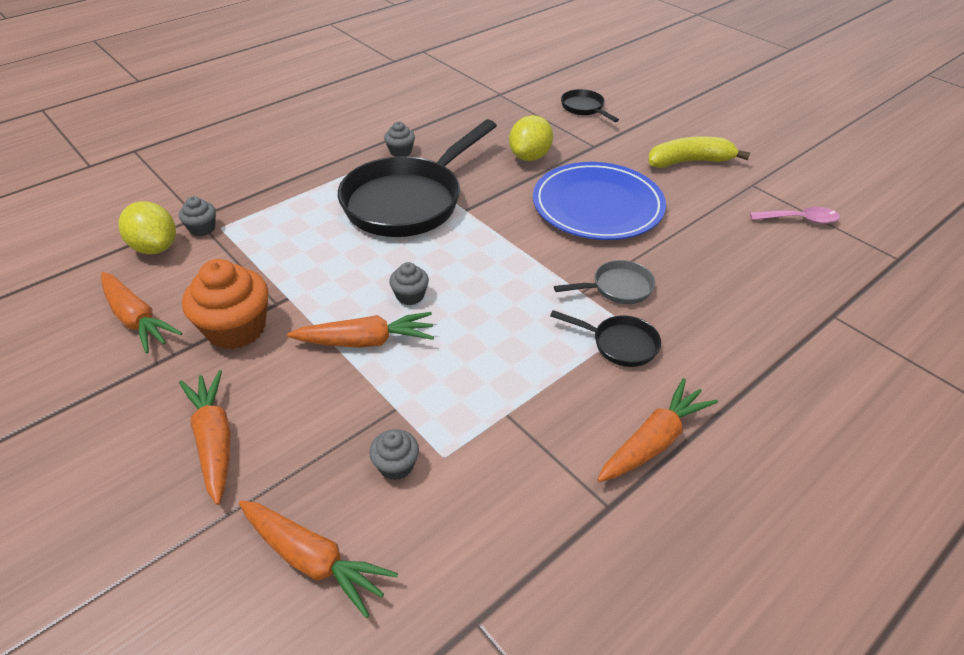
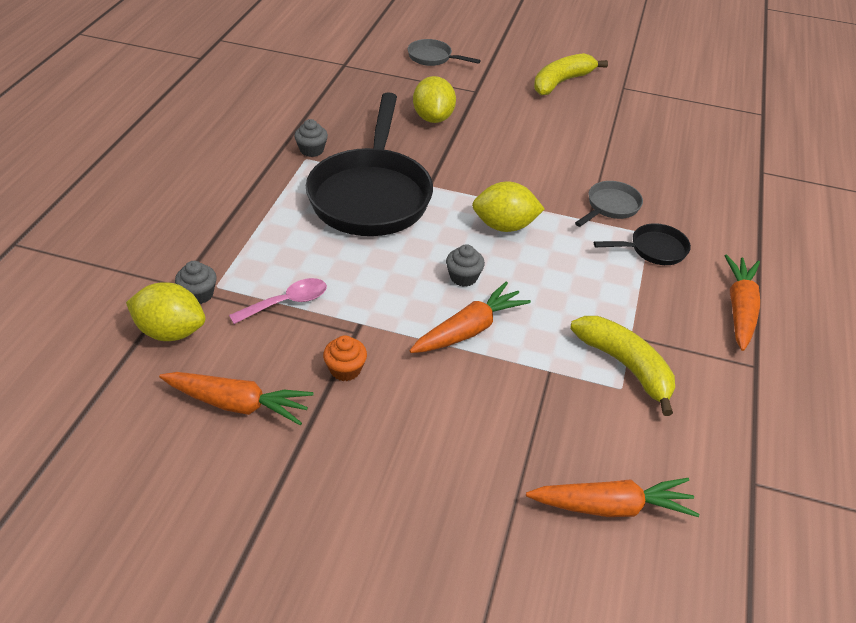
camera: 35 degrees left, 0 degrees up
orange carrot [179,370,231,505] -> none
orange cupcake [182,259,268,349] -> orange cupcake [323,335,367,381], size x0.51
grey cupcake [369,429,419,480] -> none
blue plate [533,162,666,240] -> none
black pan [561,89,619,122] -> grey pan [408,39,481,66]
pink spoon [750,207,840,224] -> pink spoon moved to [229,278,327,324]
none -> yellow lemon [472,182,545,232]
none -> yellow banana [570,316,675,416]

